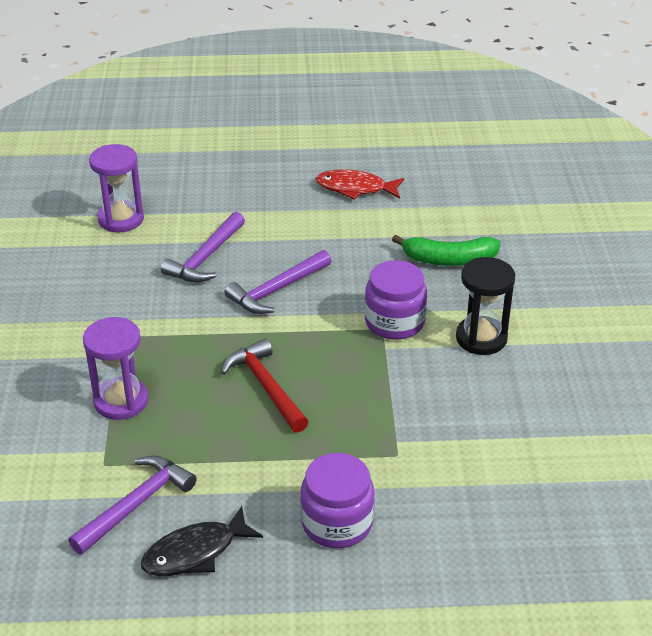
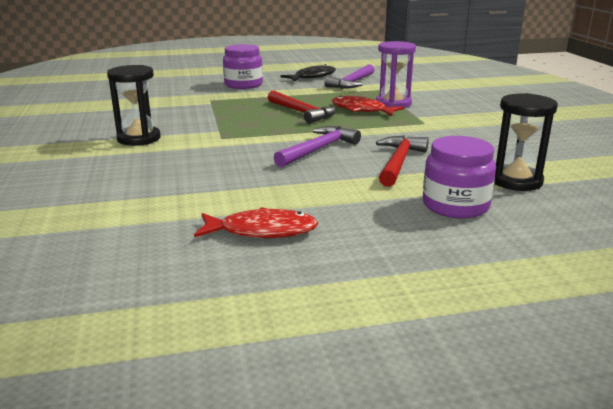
camera: 170 degrees right, 15 degrees down
purple hourglass [89,144,144,232] -> black hourglass [494,93,558,191]
purple hammer [161,212,245,282] -> red hammer [376,135,429,187]
purple jar [364,260,427,340] -> purple jar moved to [423,136,496,219]
green banana [392,235,501,266] -> none
none -> red fish [331,96,404,116]

